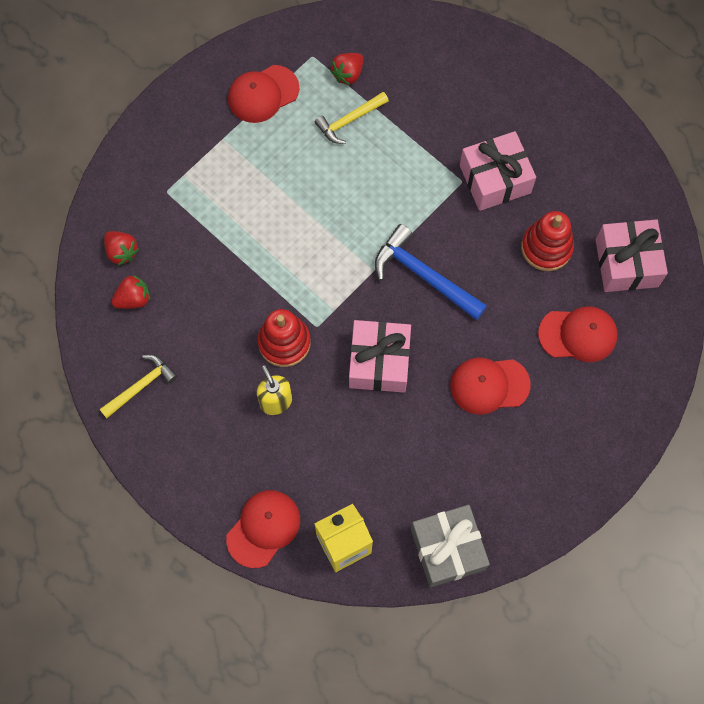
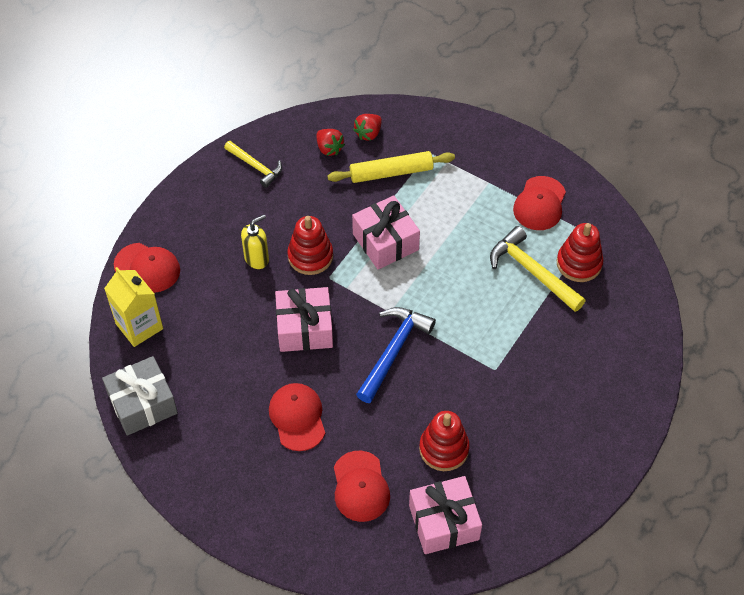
camera: 80 degrees right, 15 degrees down
red cap [228,65,299,123] -> red cap turned 120 degrees counterclockwise [513,176,566,230]
yellow hammer [315,92,389,144] -> yellow hammer [490,226,586,312], size x1.55
red strawberry [330,53,363,85] -> red stacking toy [557,223,604,282]
pink gift [460,131,536,211] -> pink gift moved to [352,195,420,270]
none -> yellow rolling pin [327,151,455,183]

